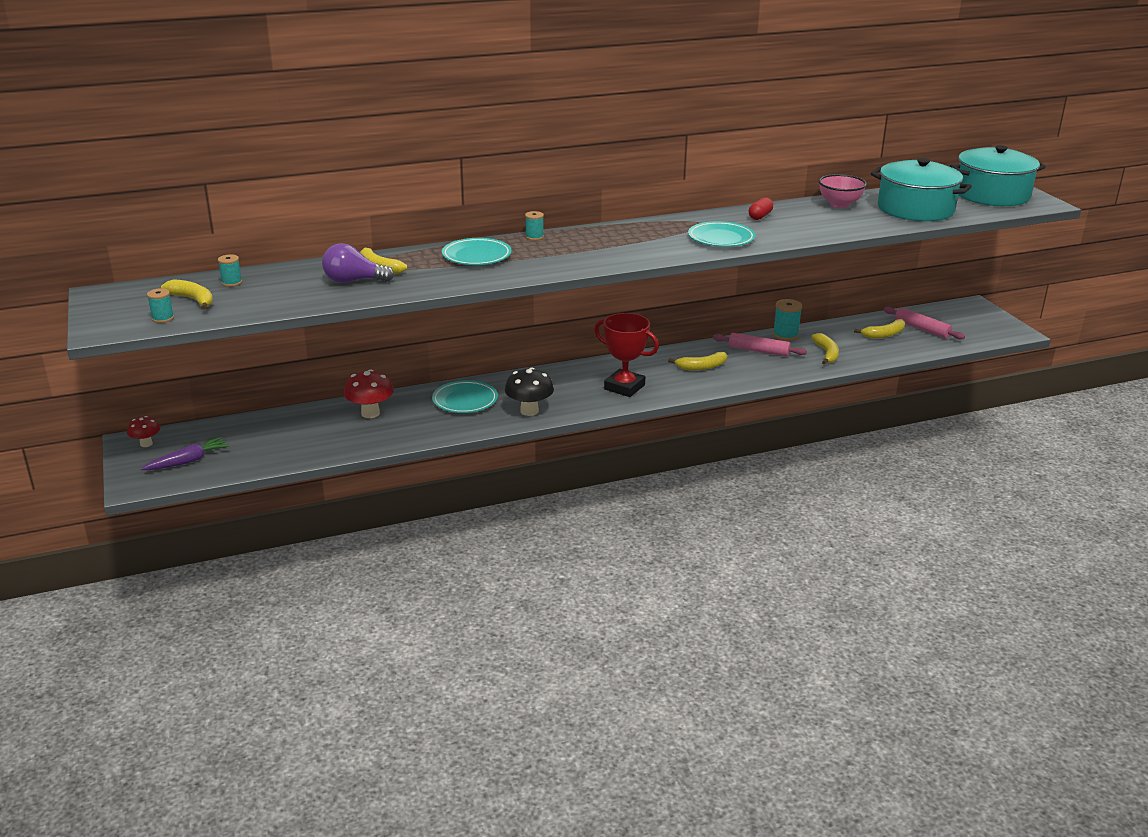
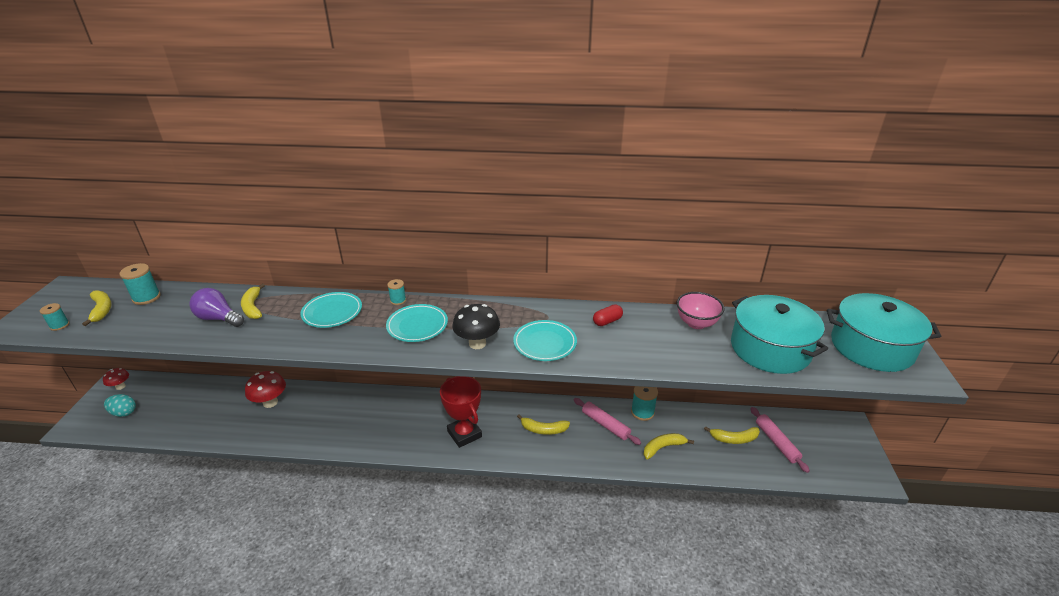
camera: 25 degrees right, 5 degrees up
purple carrot [141,437,229,470] -> turquoise egg [104,394,136,417]
turquoise spool [218,254,242,287] -> turquoise spool [119,263,161,305], size x1.61
turquoise plate [432,380,498,413] -> turquoise plate moved to [386,304,448,342]
black mushroom [505,367,554,416] -> black mushroom moved to [452,304,500,349]
yellow banana [811,333,839,365] -> yellow banana turned 135 degrees counterclockwise [644,433,694,459]

